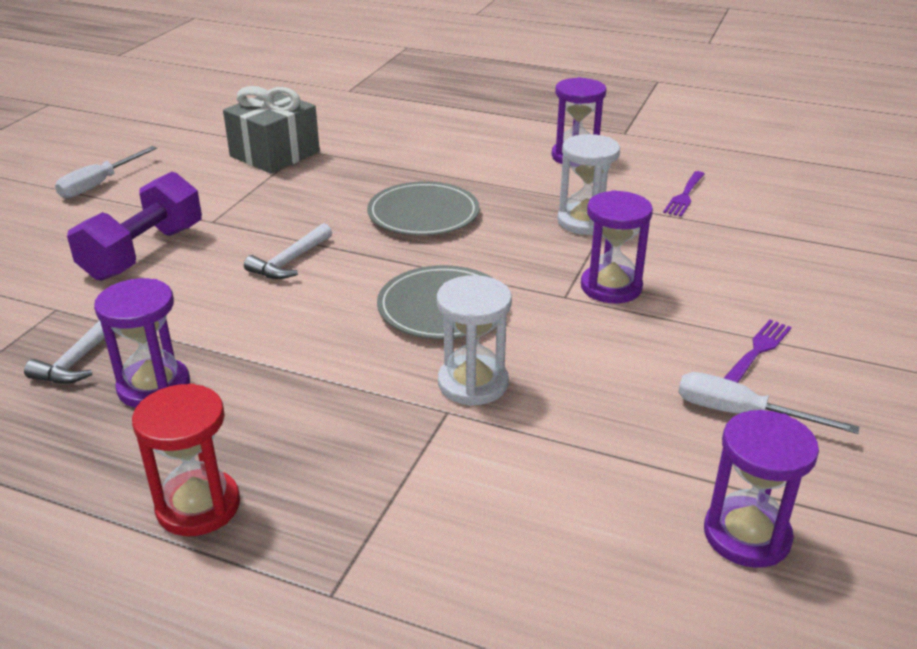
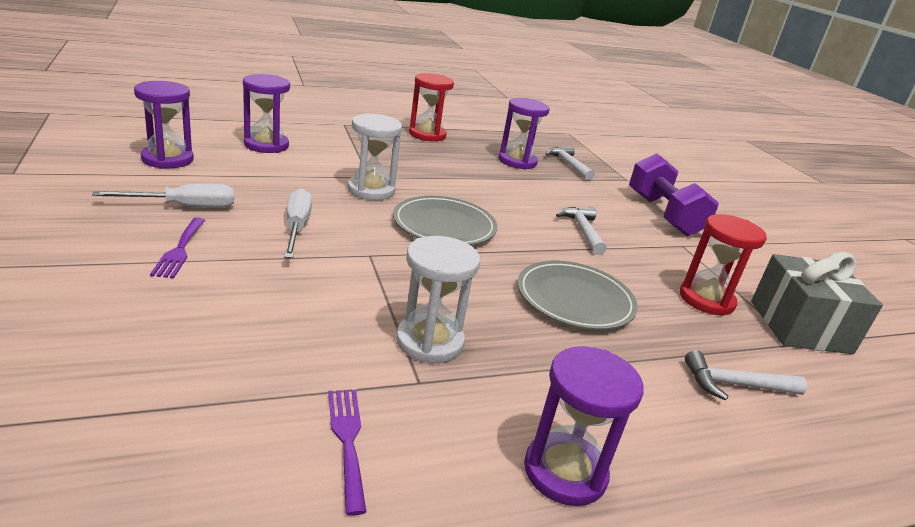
camera: 135 degrees right, 5 degrees down
white screwdriver [55,146,157,198] -> white screwdriver moved to [284,188,312,258]
purple hourglass [581,190,653,303] -> purple hourglass moved to [243,74,290,153]
none -> red hourglass [680,214,767,316]
none -> white hammer [685,350,807,401]

